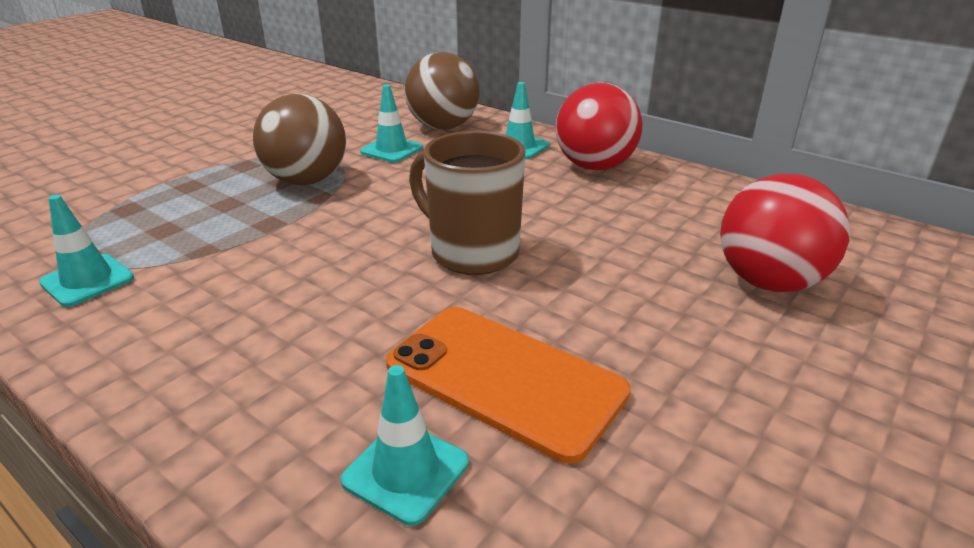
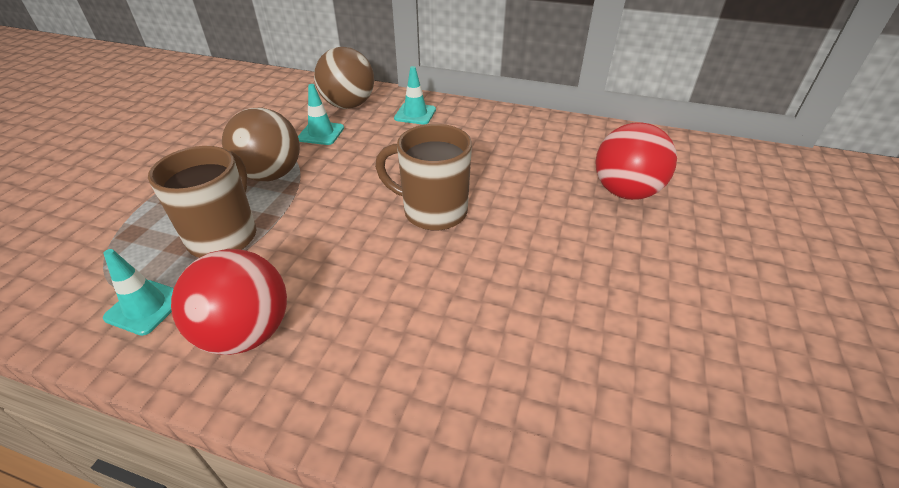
camera: 20 degrees left, 10 degrees up
turquoise traffic cone [341,365,469,526] -> none
orange phone [386,307,631,464] -> none
red ball [556,83,642,171] -> red ball moved to [171,249,287,355]
none -> brown mug [148,146,257,258]

